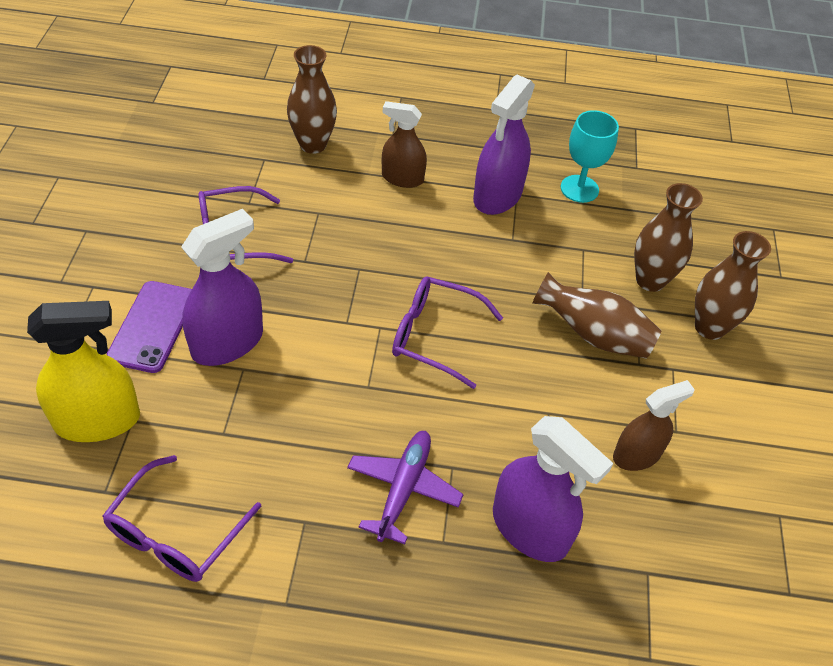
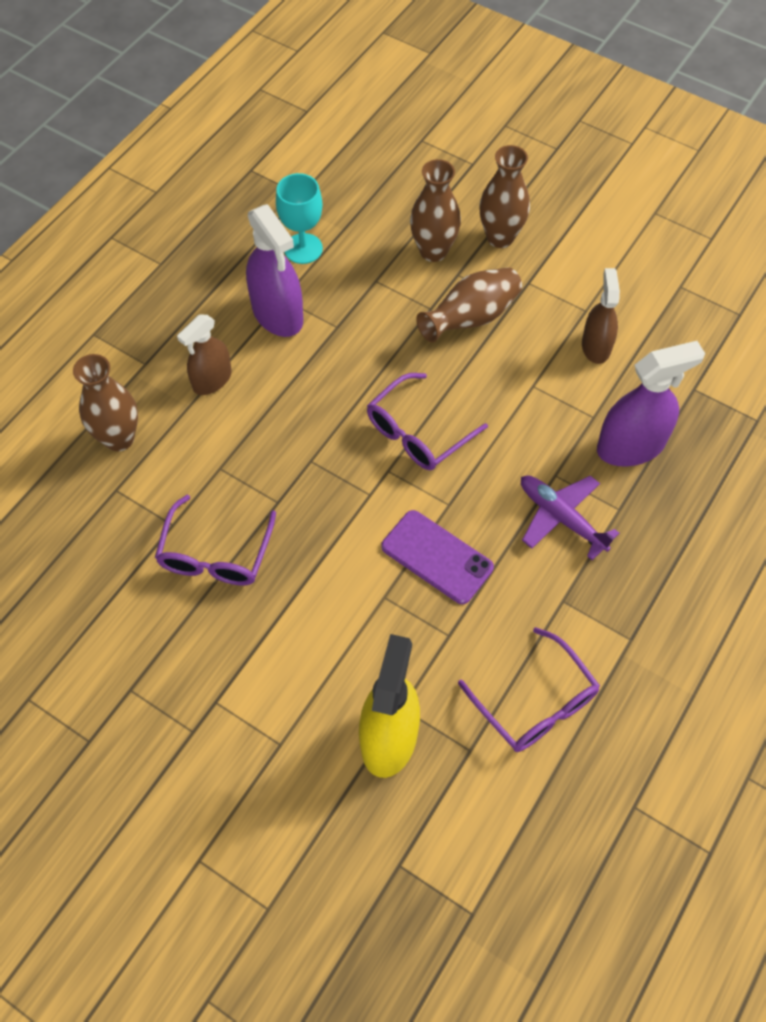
camera: 60 degrees left, 10 degrees up
purple phone [106,281,192,373] -> purple phone moved to [381,510,494,604]
purple spray bottle [181,209,263,366] -> none

